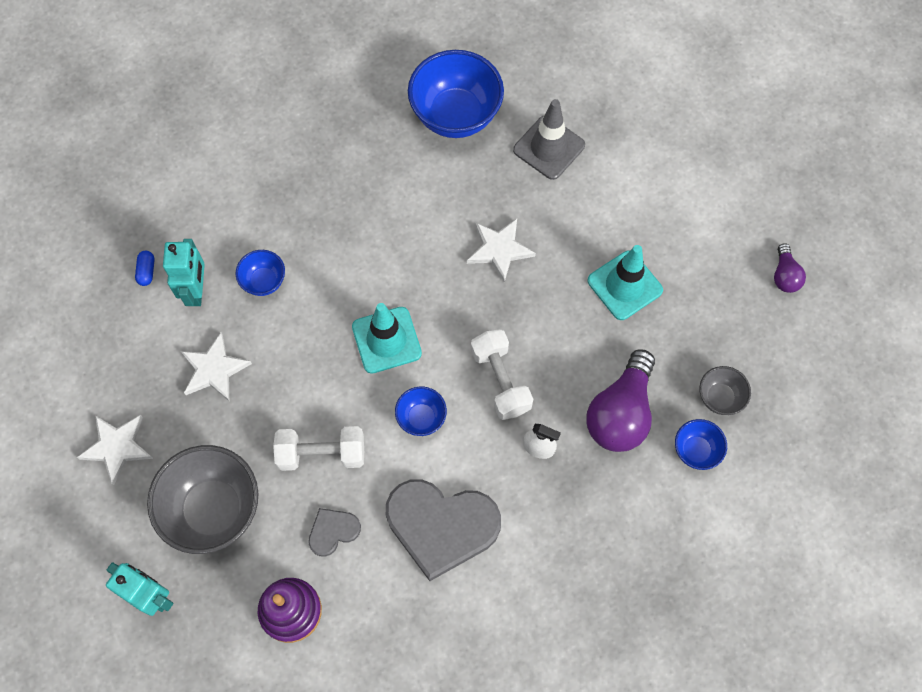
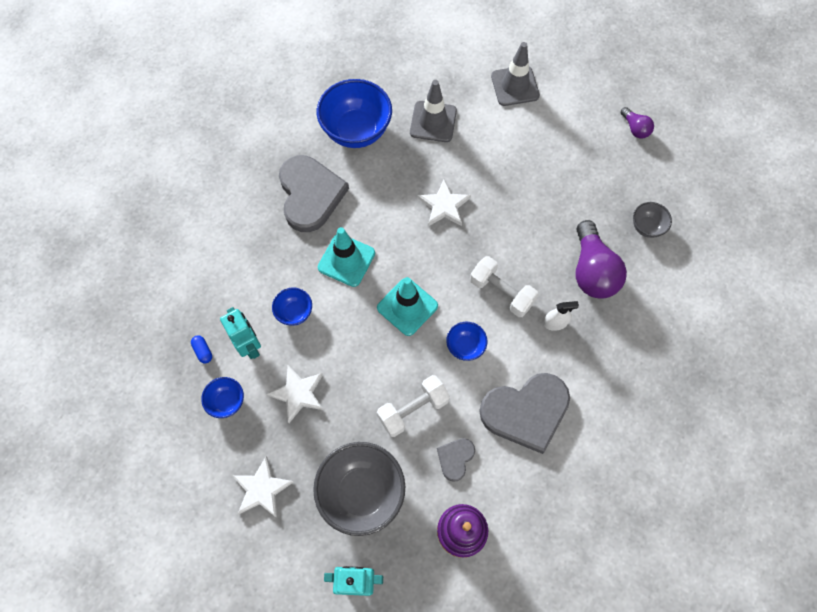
camera: 30 degrees left, 0 degrees up
turquoise traffic cone [587,245,663,320] -> turquoise traffic cone moved to [318,227,375,287]
blue bowl [675,419,727,470] -> blue bowl moved to [201,377,244,418]
none -> grey heart [279,155,349,232]
none -> grey traffic cone [491,42,540,106]

